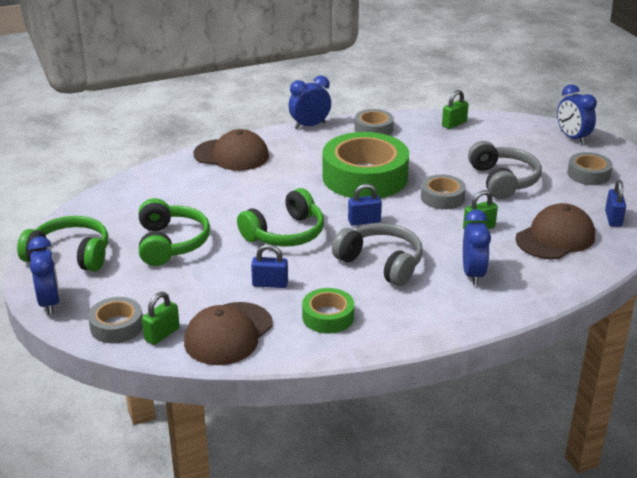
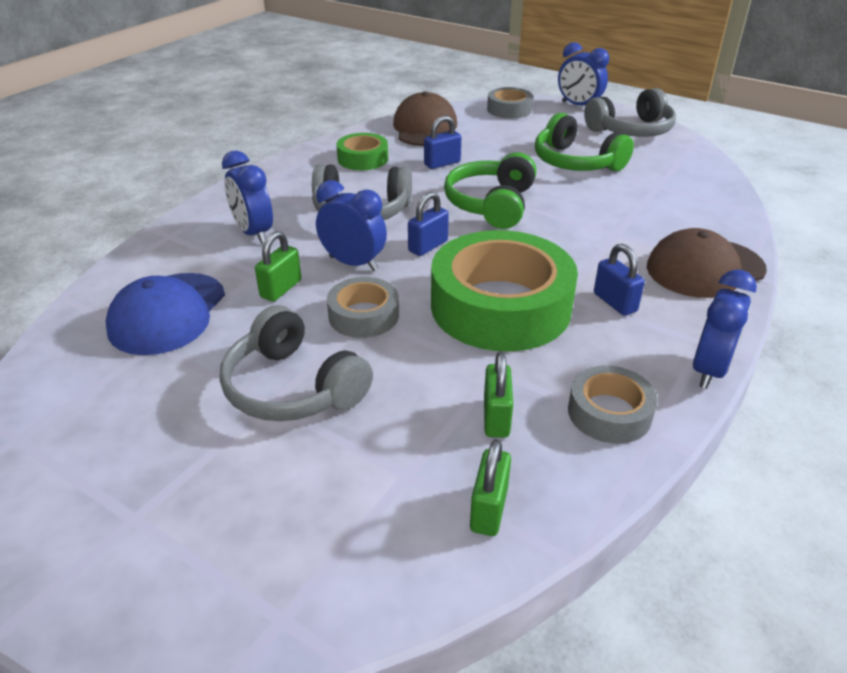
camera: 145 degrees right, 5 degrees up
green headphones [17,216,108,272] -> grey headphones [584,88,676,137]
green padlock [142,292,180,345] -> green padlock moved to [484,352,513,438]
brown cap [515,203,595,259] -> blue cap [106,273,225,355]
blue clock [557,84,597,145] -> blue clock moved to [316,180,387,271]
grey tape [567,152,613,185] -> none
blue padlock [605,180,626,227] -> blue padlock moved to [594,244,645,316]

